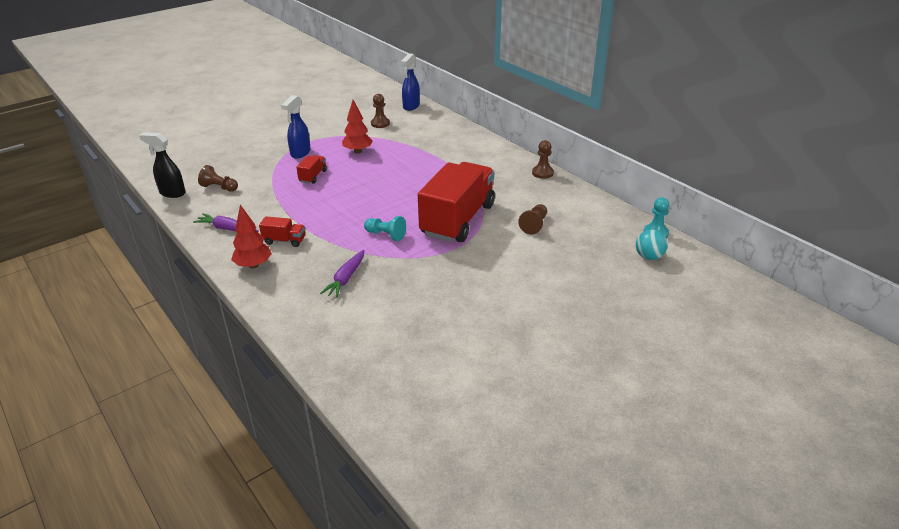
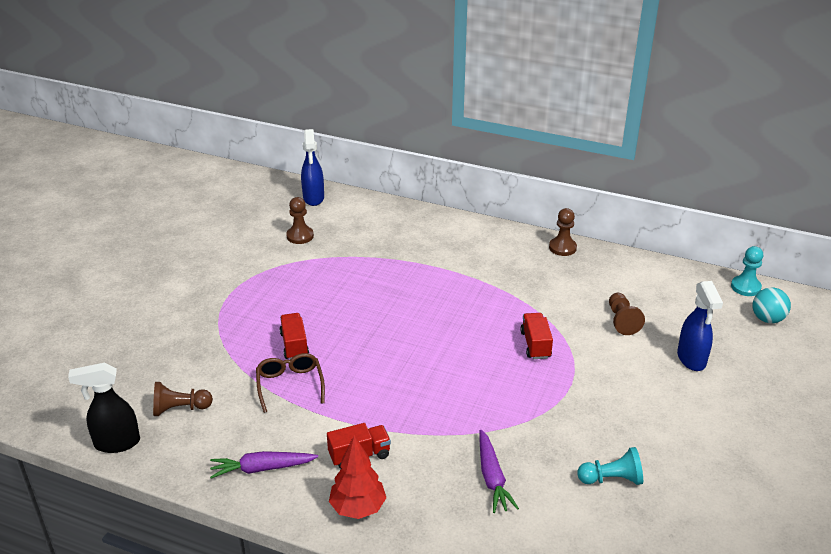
camera: 30 degrees left, 0 degrees up
blue spray bottle [281,95,311,159] -> blue spray bottle moved to [677,281,723,371]
red tree [342,100,373,153] -> none
turquoise pawn [364,216,406,241] -> turquoise pawn moved to [577,447,643,485]
red truck [418,162,495,242] -> red truck [520,313,553,359], size x0.40
none -> brown glasses [256,353,325,413]

